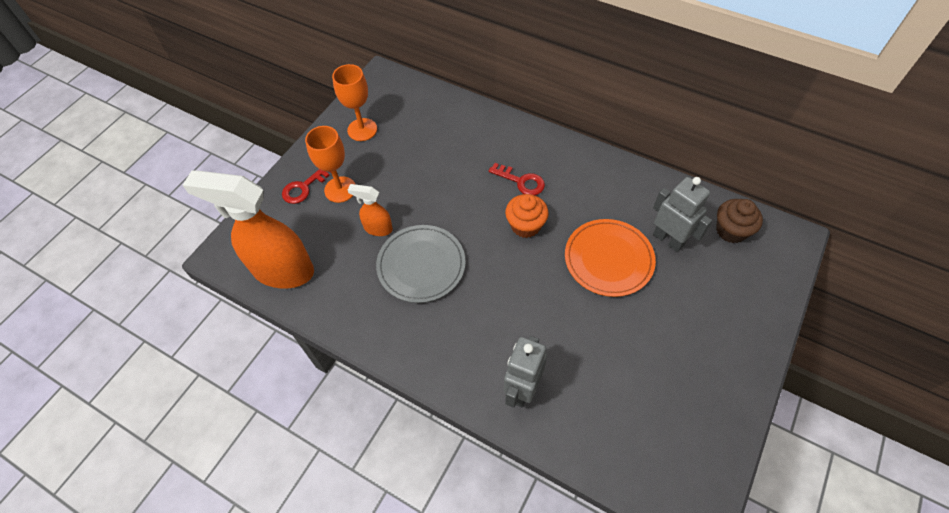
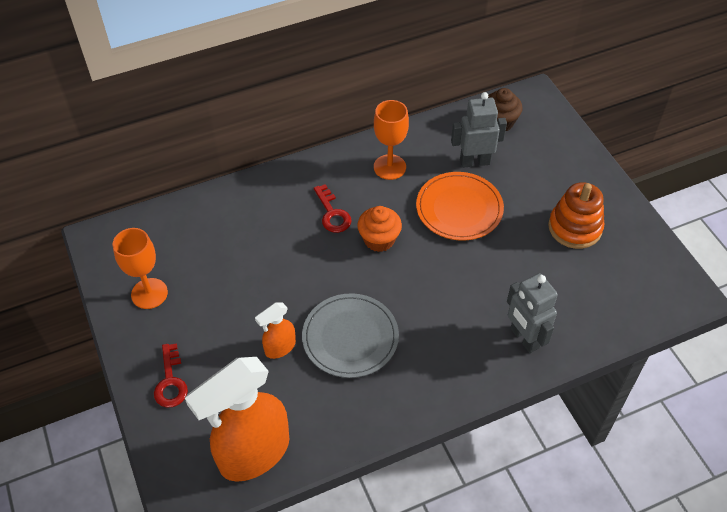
camera: 55 degrees left, 5 degrees down
orange goblet [305,126,356,203] -> orange goblet moved to [374,100,409,180]
red key [489,163,545,195] -> red key turned 90 degrees clockwise [314,184,351,233]
none -> orange stacking toy [548,182,604,249]

